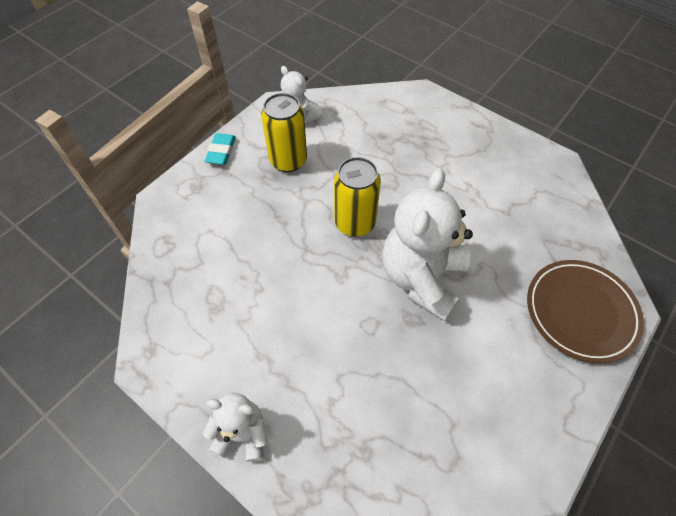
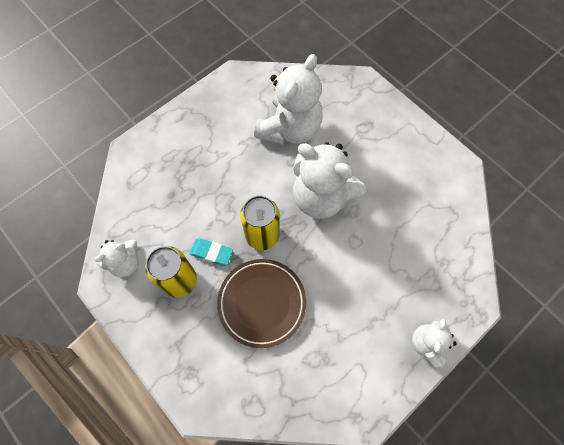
camera: 80 degrees left, 10 degrees up
turquoise eraser [205,133,236,165] -> turquoise eraser moved to [190,238,233,266]
brown plate [527,260,644,363] -> brown plate moved to [217,259,306,348]
none -> white teddy bear [254,54,323,145]

